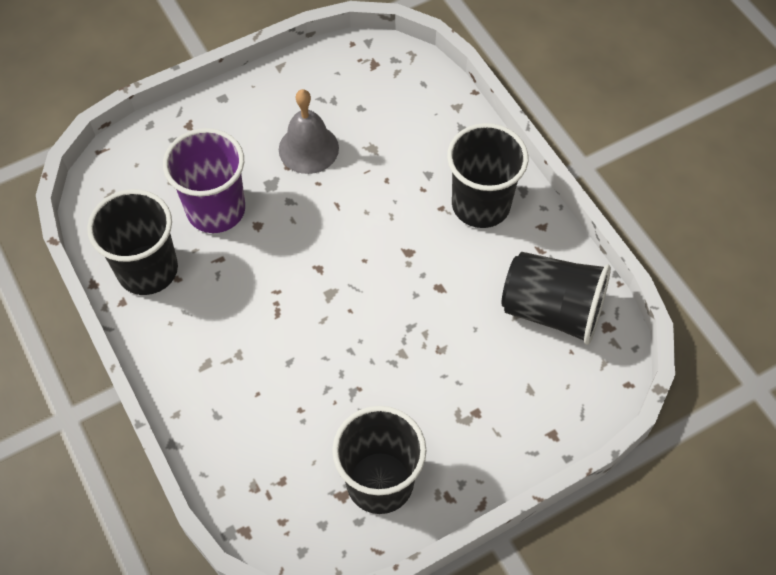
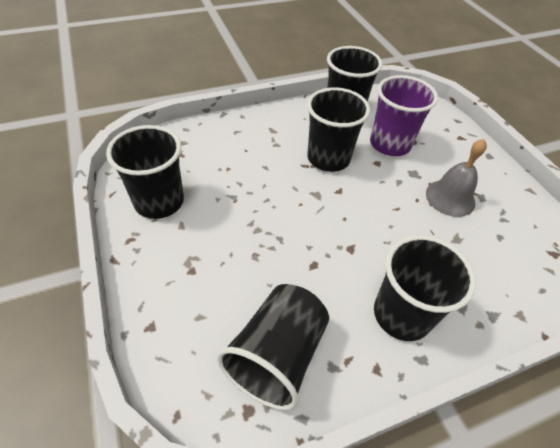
camera: 95 degrees right, 10 degrees down
none -> black cup [307,87,370,172]

